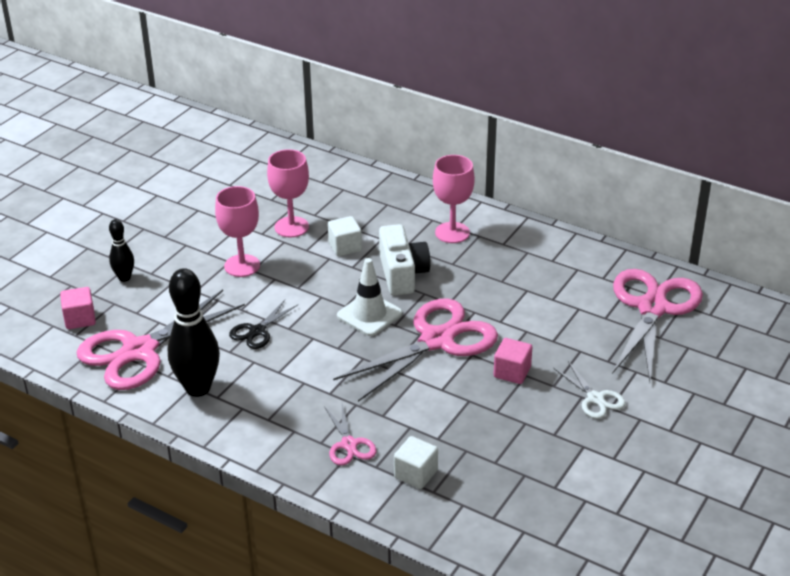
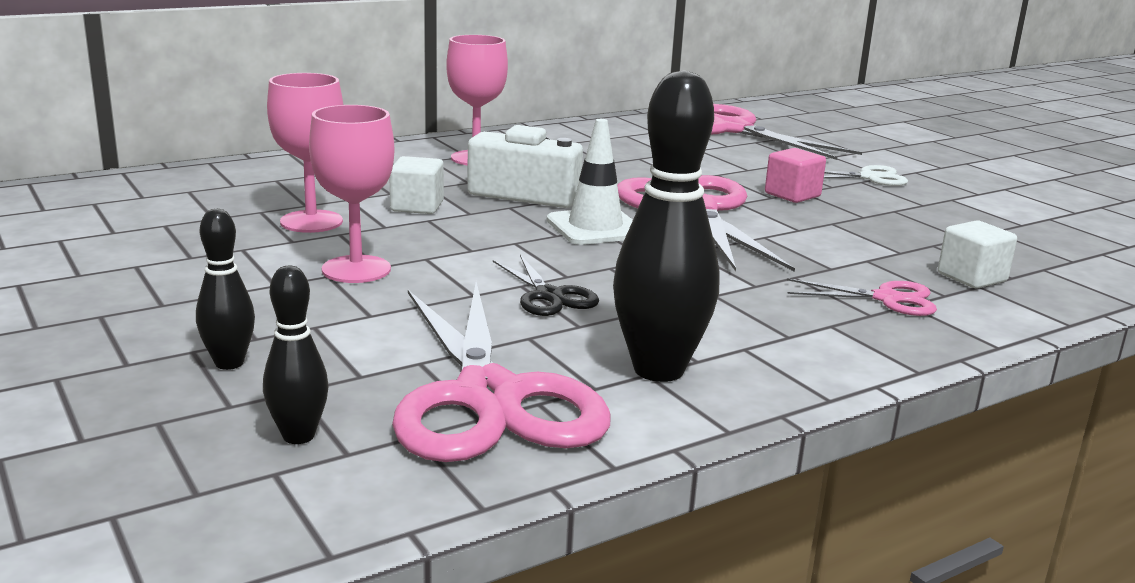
camera: 65 degrees left, 15 degrees down
pink cube [60,287,96,329] -> black bowling pin [263,266,328,444]

